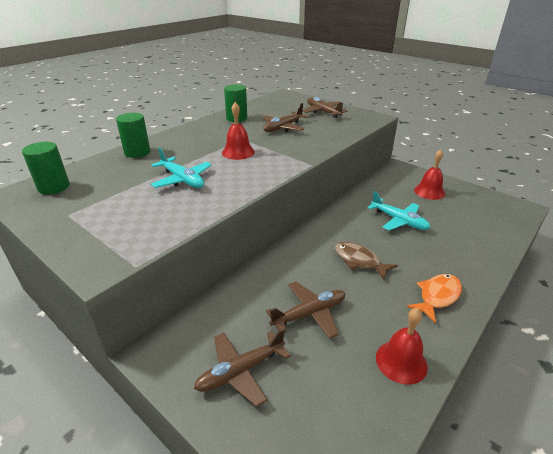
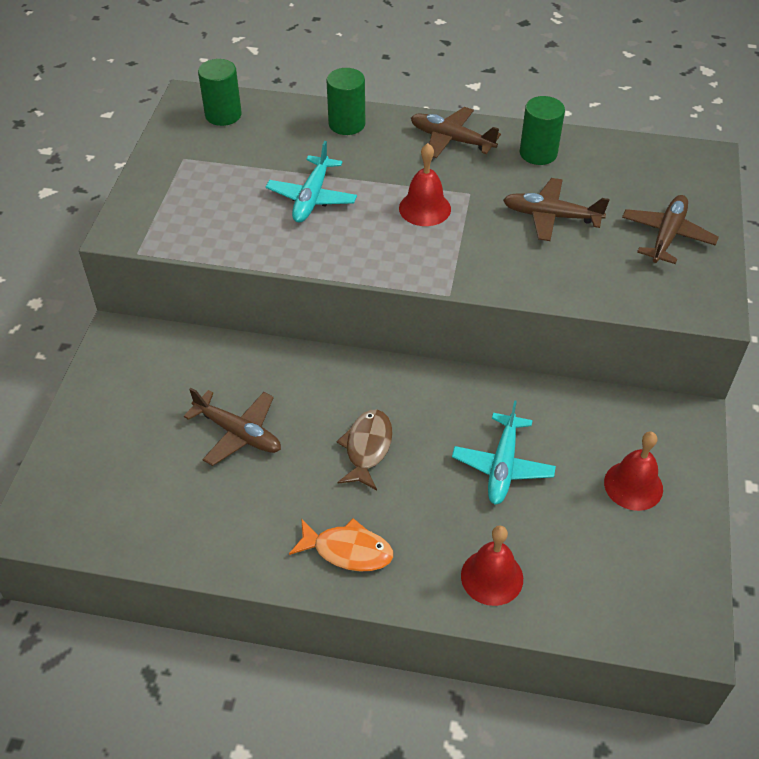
camera: 60 degrees right, 15 degrees up
brown plane [194,328,291,407] -> brown plane moved to [411,107,501,158]
red bell [376,308,428,385] -> red bell moved to [461,526,523,606]

